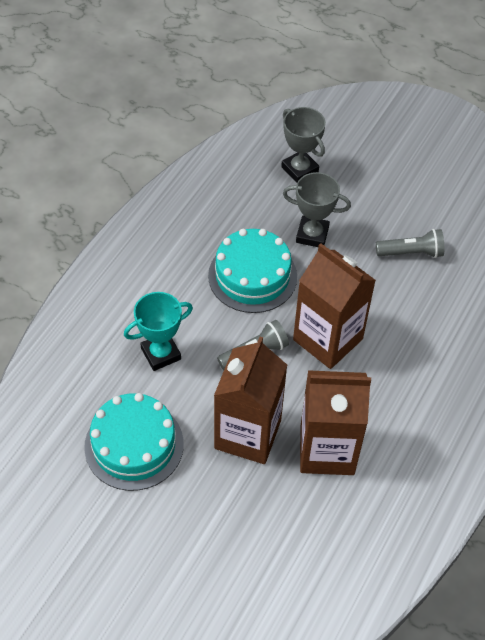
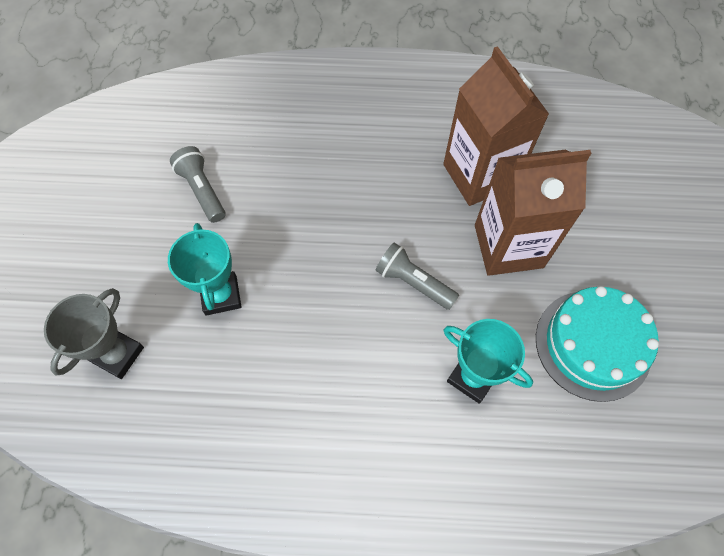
camera: 115 degrees left, 10 degrees up
turquoise cake [208,229,297,313] -> none
grey trophy [283,172,351,247] -> turquoise trophy [168,223,241,316]
brown carton [293,243,376,369] -> none

